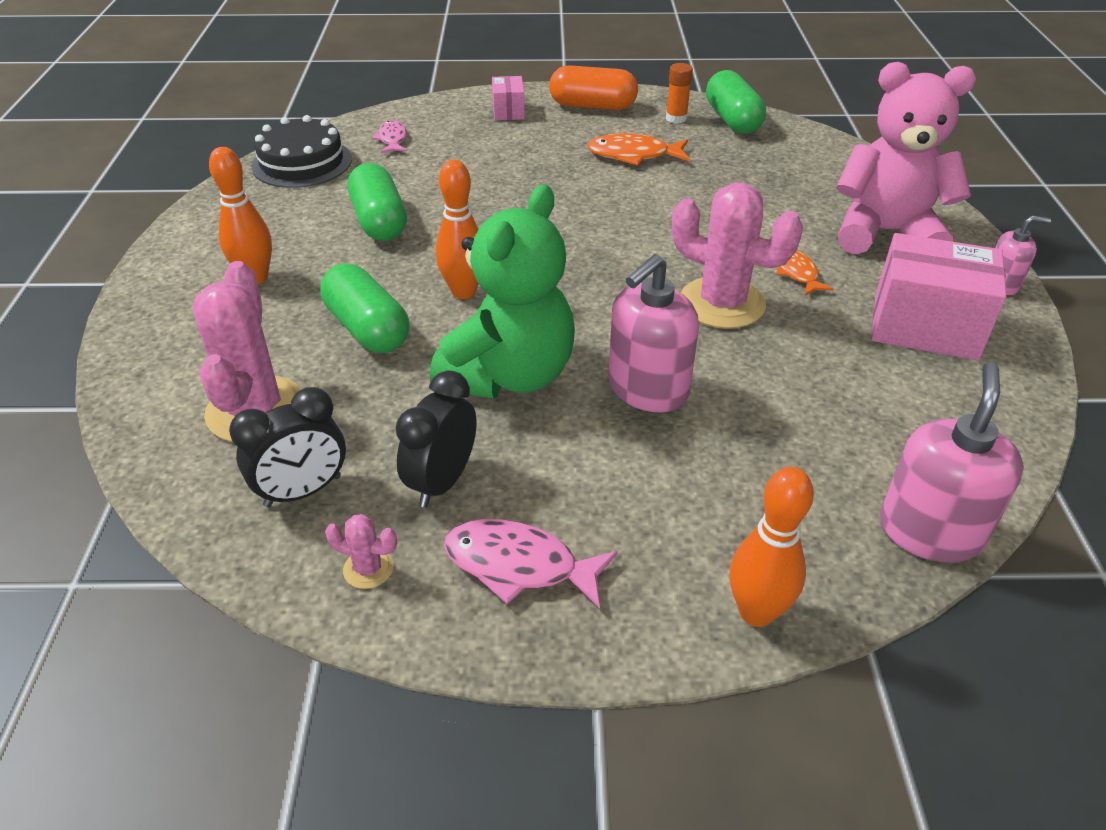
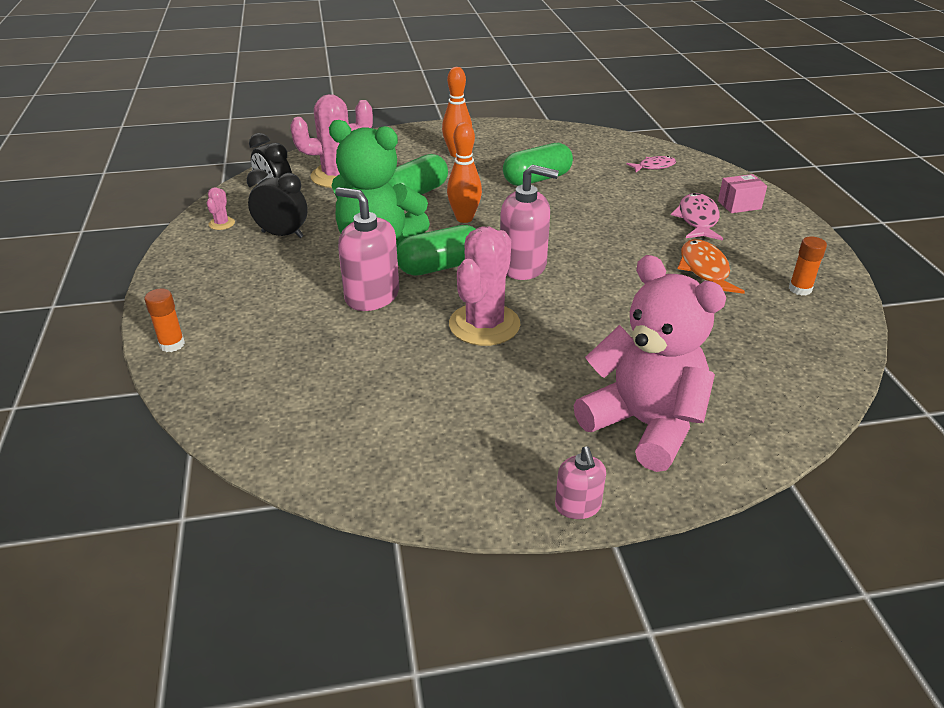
camera: 80 degrees right, 5 degrees down
black cake [251,115,352,188] -> none
pink fish [444,519,618,609] -> pink fish moved to [671,193,723,241]
orange capsule [549,65,638,110] -> none
green capsule [706,70,766,134] -> green capsule moved to [397,225,476,276]
orange bowling pin [730,467,814,627] -> orange glue stick [144,289,185,352]
orange fish [777,250,834,296] -> none
pink teddy bear [836,62,976,254] -> pink teddy bear turned 45 degrees counterclockwise [574,255,726,472]
pink box [871,233,1007,360] -> none
pink soap dispenser [880,362,1024,563] -> pink soap dispenser moved to [500,165,559,280]

